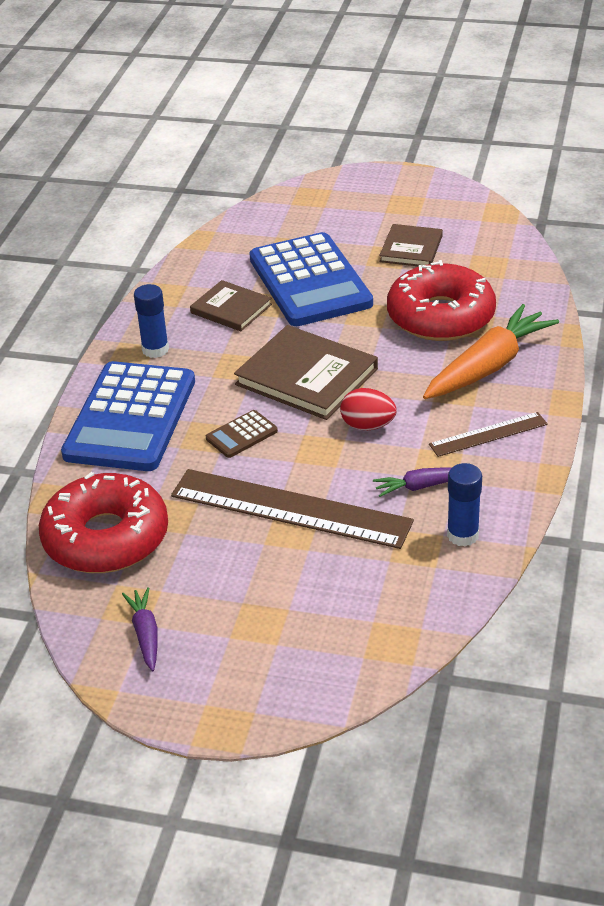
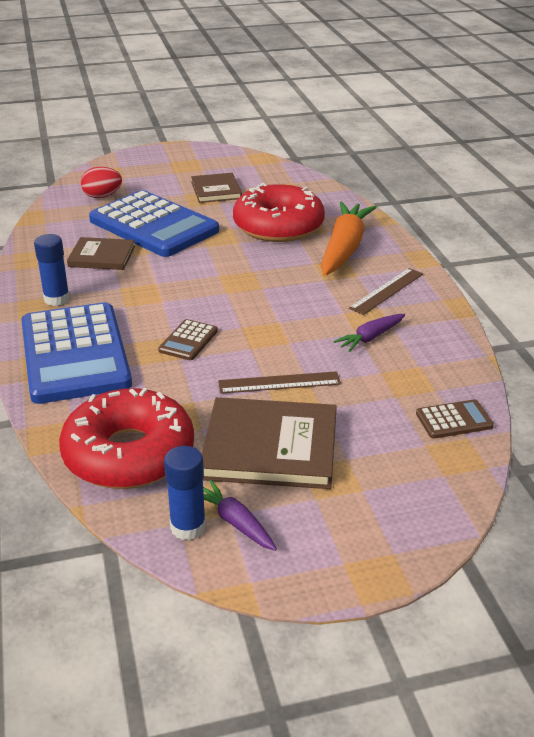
camera: 30 degrees left, 5 degrees down
brown ruler [171,469,414,549] -> brown ruler [218,371,341,394], size x0.52
brown book [234,325,378,420] -> brown book moved to [202,397,337,489]
red egg [340,388,397,430] -> red egg moved to [81,167,122,198]
blue glue stick [447,463,482,547] -> blue glue stick moved to [164,446,206,540]
none -> brown calculator [416,399,494,439]

